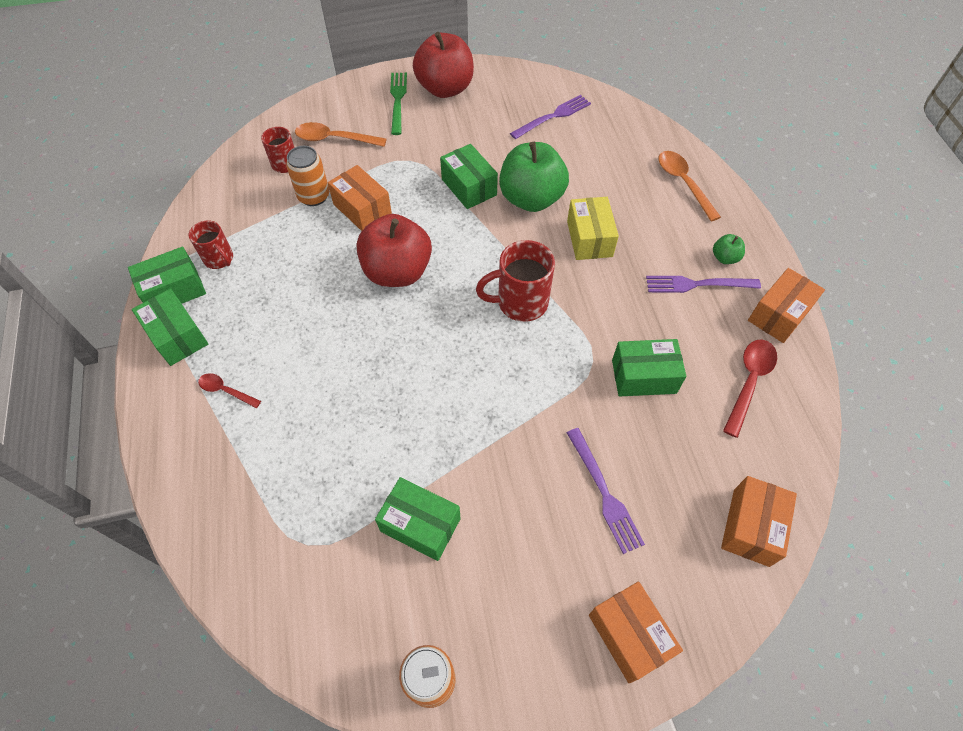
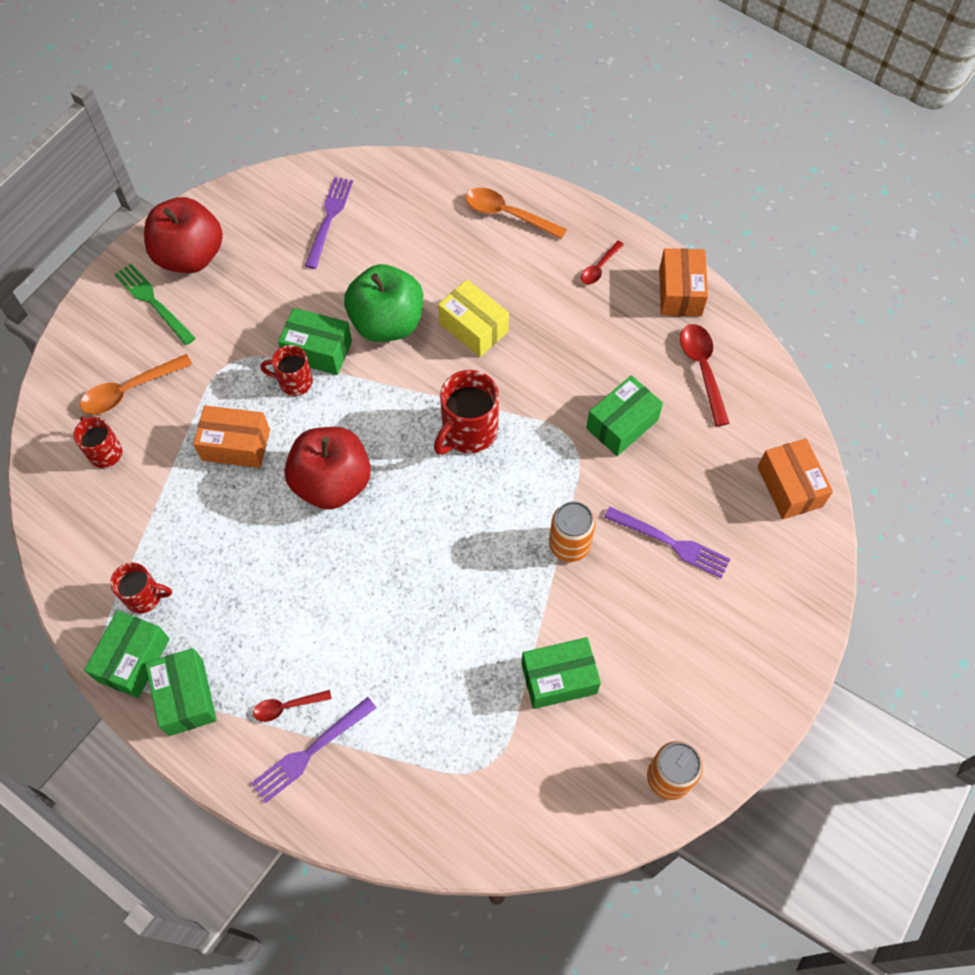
camera: 40 degrees left, 5 degrees up
green box [132,289,208,366] -> green box turned 60 degrees clockwise [145,648,217,736]
orange can [286,146,329,206] -> orange can moved to [549,501,595,562]
orange box [589,582,683,683] -> none
purple fork [646,276,761,293] -> purple fork moved to [251,697,376,803]
green apple [713,234,745,264] -> red spoon [581,241,624,285]
none -> red mug [261,345,313,396]

